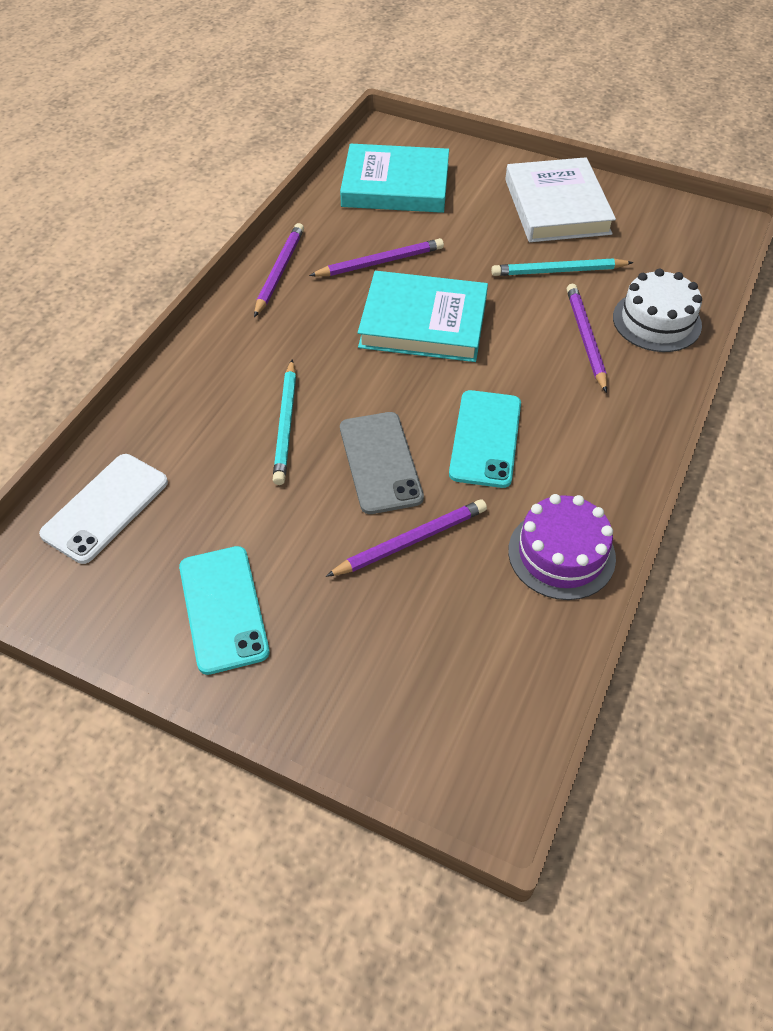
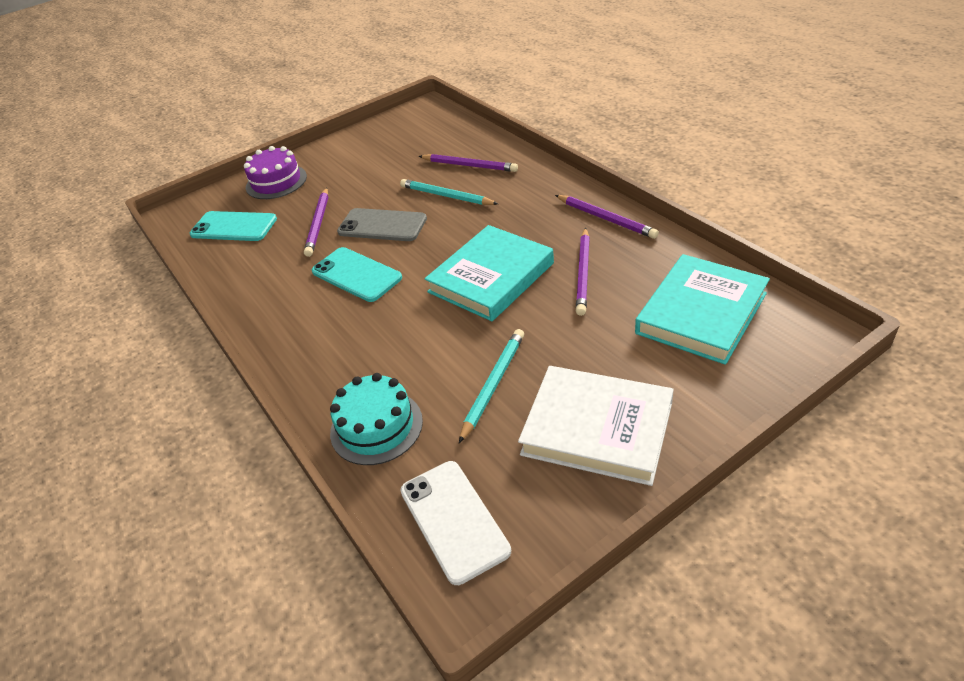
camera: 125 degrees right, 10 degrees down
white phone [39,454,168,564] -> white phone moved to [400,461,511,585]
turquoise phone [179,546,270,675] -> turquoise phone moved to [190,211,277,241]
purple cake [508,494,616,600] -> purple cake moved to [244,146,307,199]
purple pencil [567,284,607,393] -> purple pencil moved to [419,154,518,172]
white cake [613,268,702,352] -> turquoise cake [330,373,423,465]

